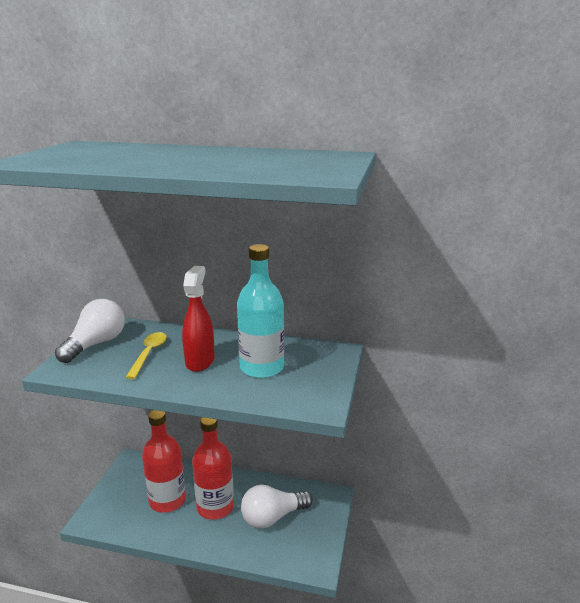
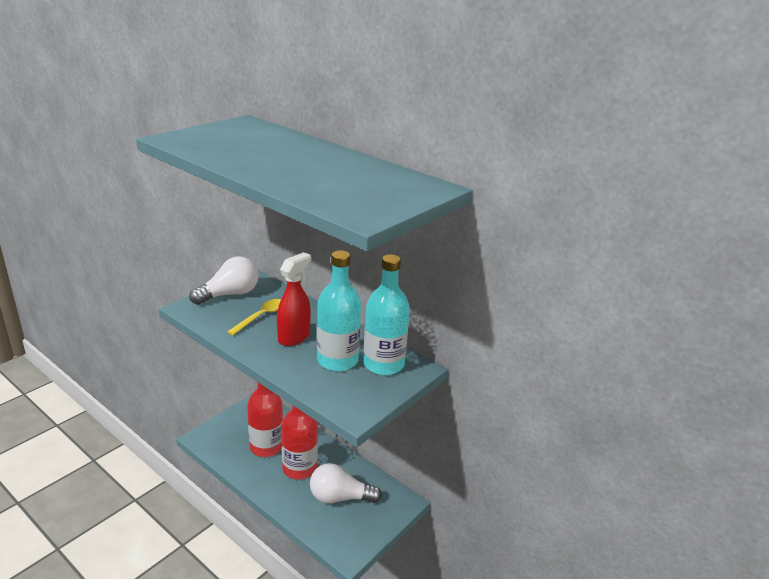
camera: 25 degrees right, 5 degrees up
none -> turquoise bottle [363,254,410,375]

